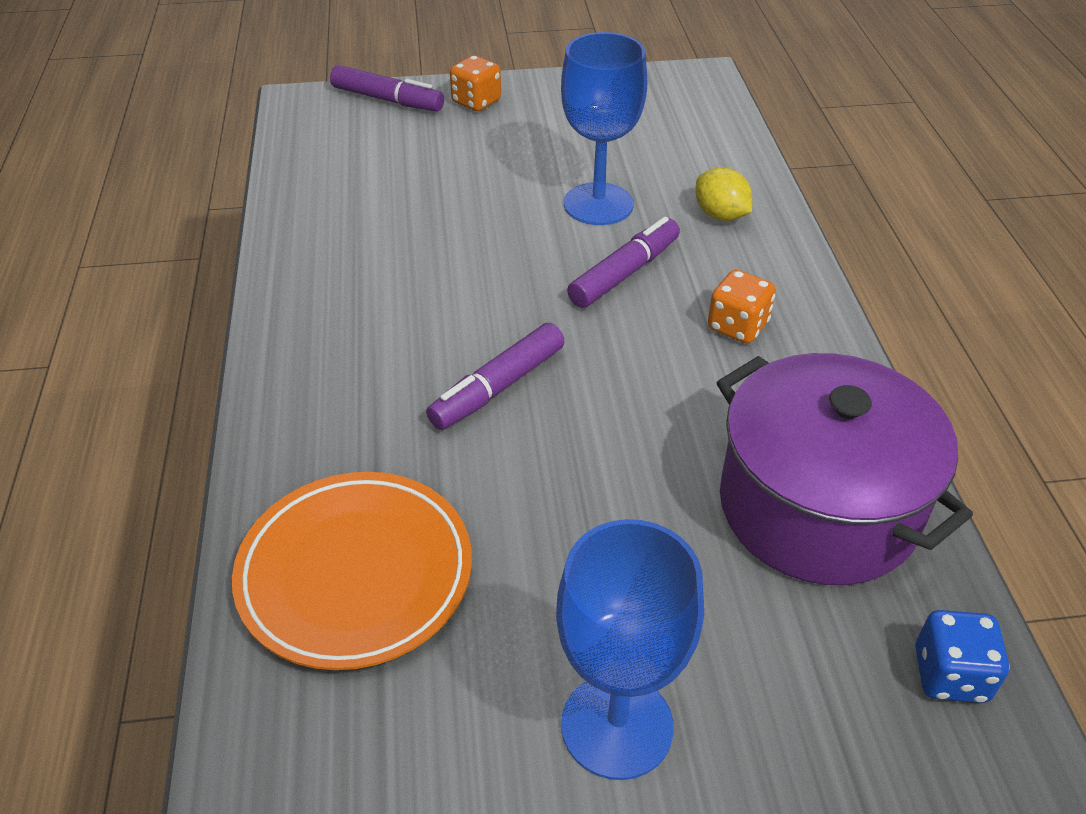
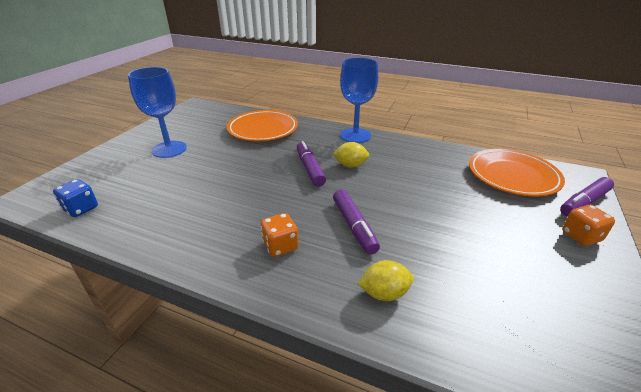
camera: 120 degrees right, 10 degrees down
blue goblet [561,32,647,225] -> blue goblet moved to [340,58,378,143]
purple pot [716,353,973,585] -> none
none -> yellow lemon [333,142,370,168]
none -> orange plate [469,149,565,196]

